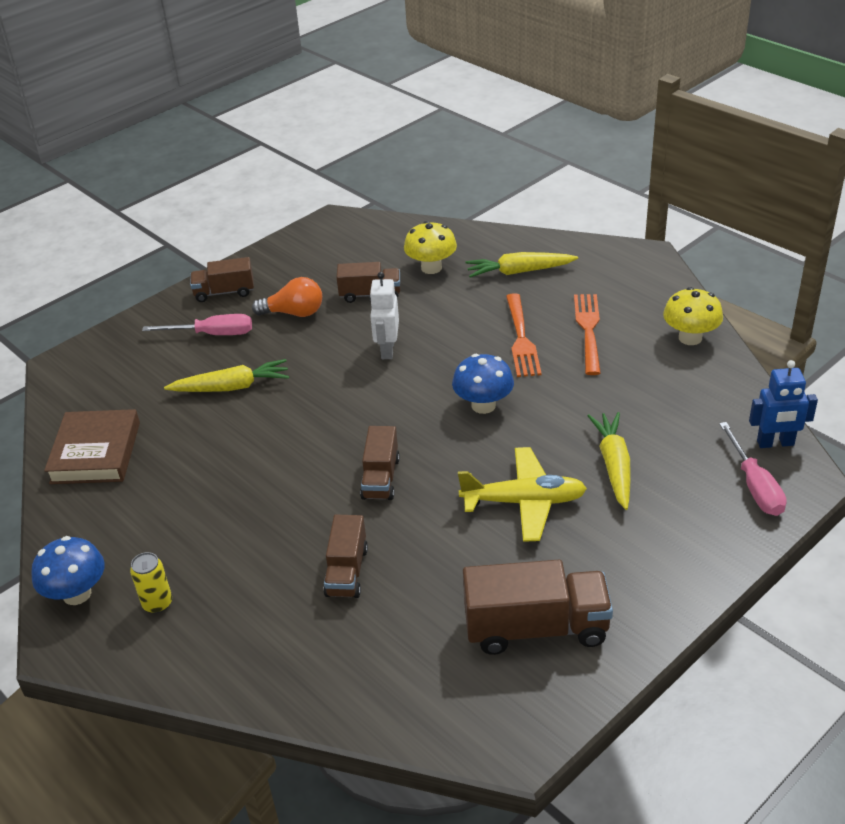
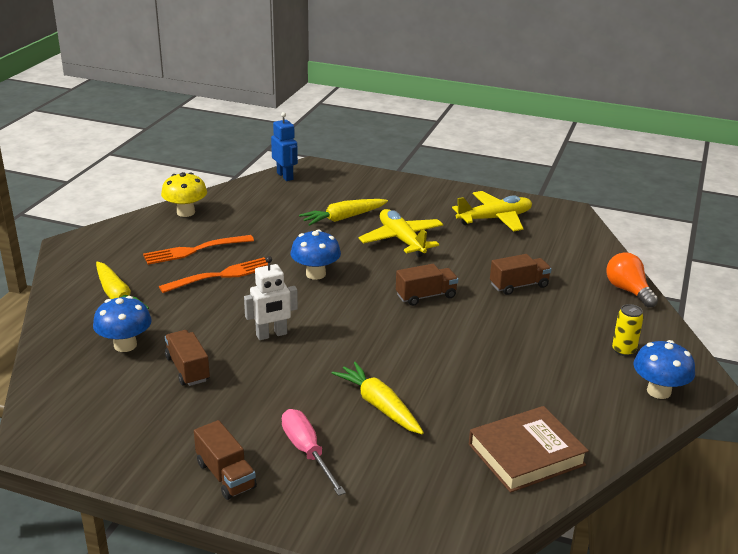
camera: 120 degrees left, 10 degrees down
orange light bulb [252,277,322,317] -> orange light bulb moved to [607,252,658,308]
yellow mushroom [404,221,457,274] -> blue mushroom [93,296,152,352]
brown truck [463,560,613,655] -> yellow plane [452,191,532,231]
pink screwdriver [719,422,787,516] -> none

